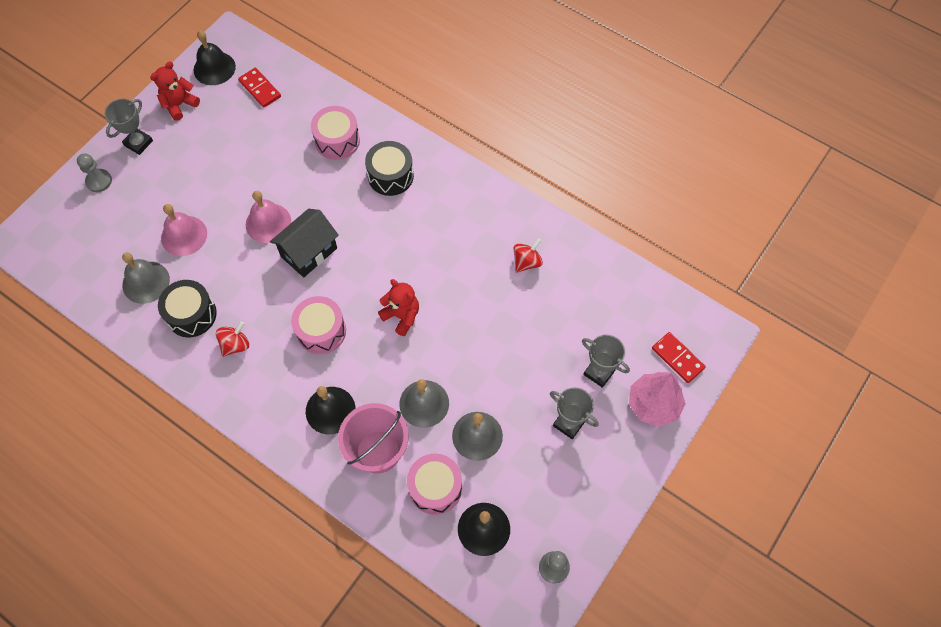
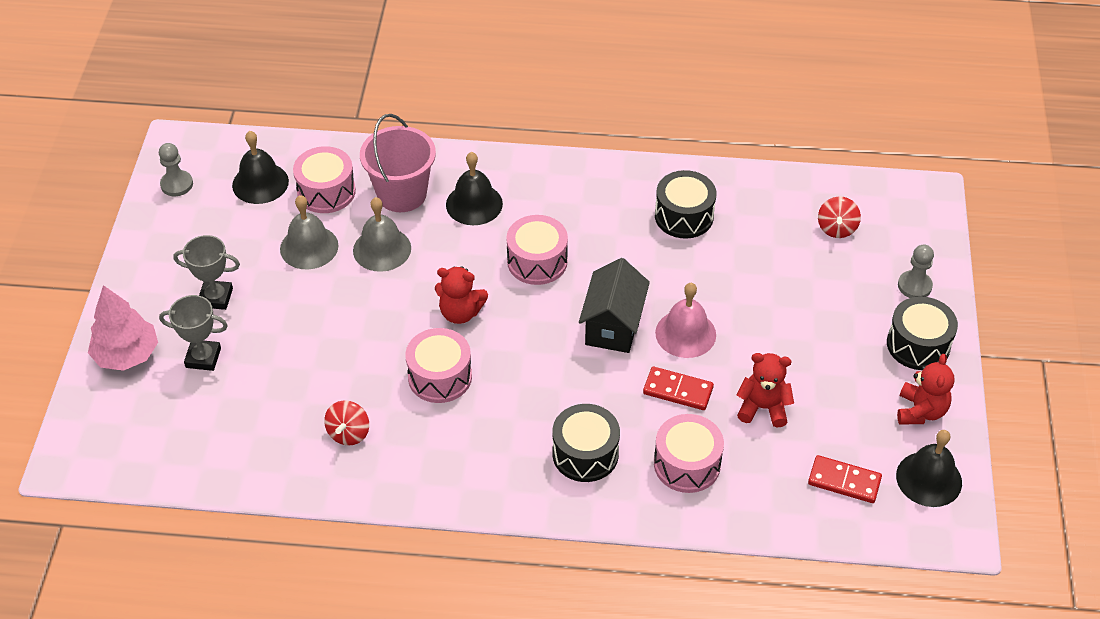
camera: 150 degrees right, 15 degrees down
grey trophy [104,99,153,155] -> black drum [887,296,958,370]
grey bell [122,252,170,304] -> none
pink bell [161,204,207,256] -> none
red spinning top [216,321,249,357] -> red spinning top moved to [818,197,861,238]
red domino [652,332,706,383] -> red domino moved to [643,367,714,410]
none -> pink drum [405,328,472,403]
none -> red teddy bear [737,353,794,427]

